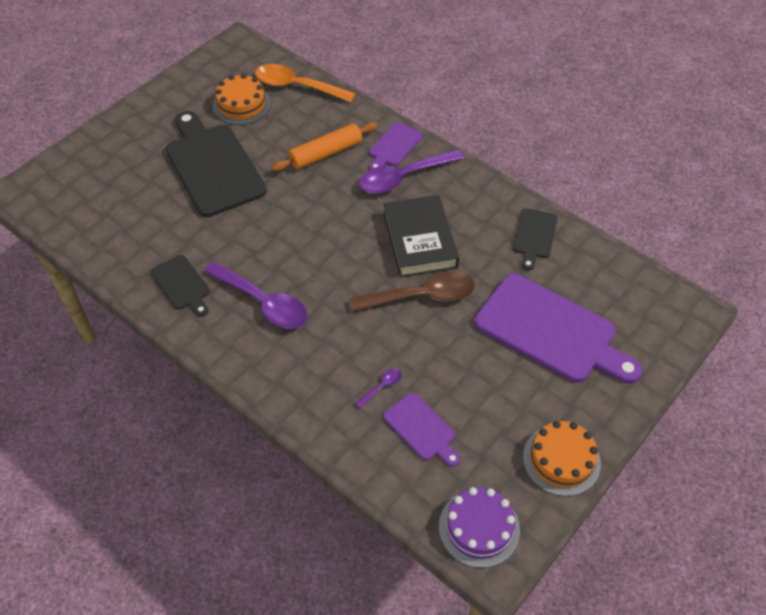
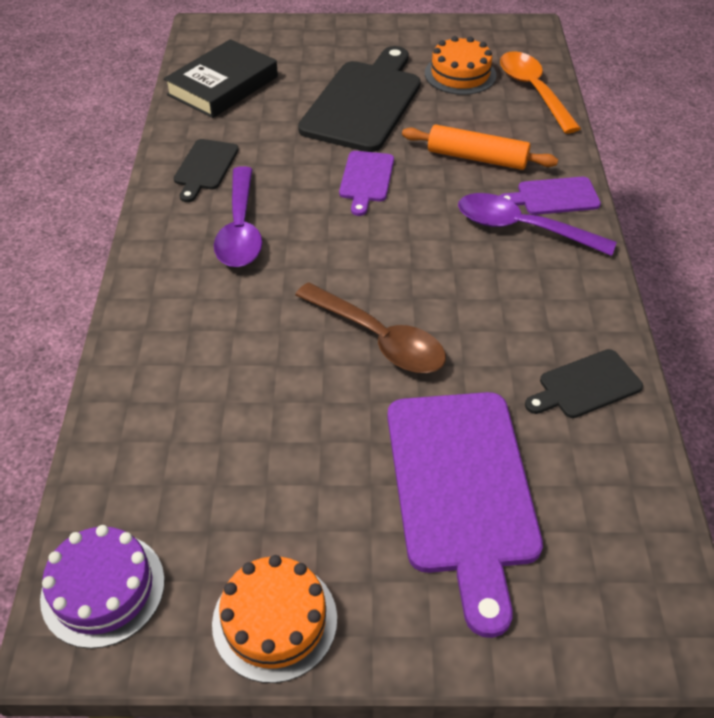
camera: 50 degrees right, 5 degrees down
purple spoon [355,369,402,408] -> none
black book [383,195,459,277] -> black book moved to [164,39,278,118]
purple cutting board [383,393,460,467] -> purple cutting board moved to [339,151,394,216]

